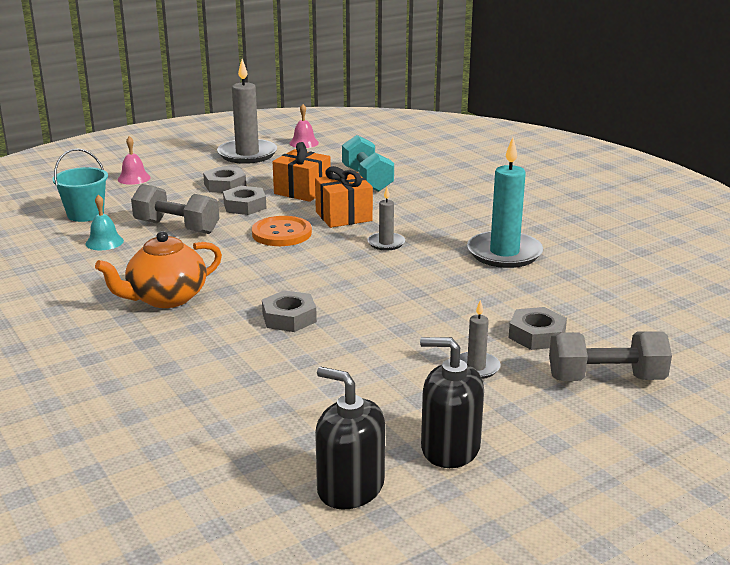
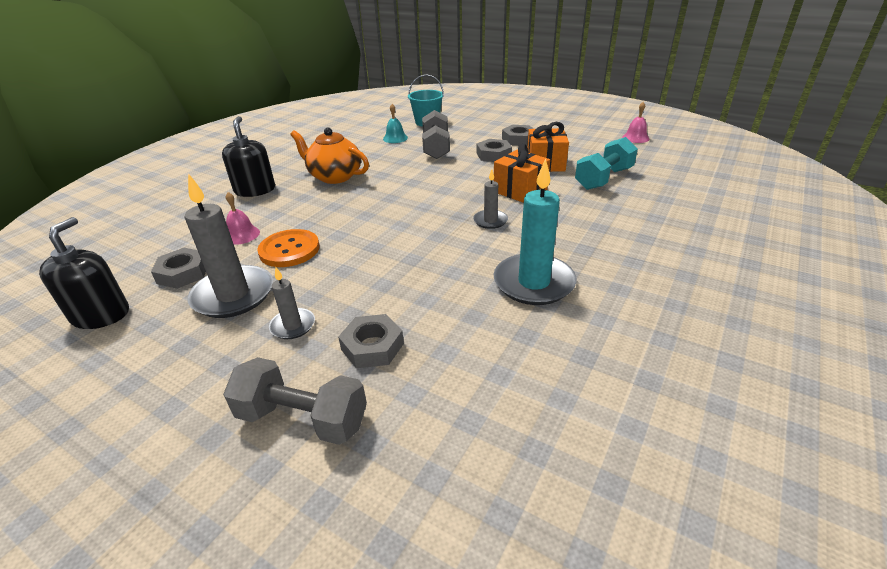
camera: 65 degrees right, 10 degrees up
pink bell [118,136,150,185] -> pink bell moved to [226,192,260,245]
grey candle [217,59,277,164] -> grey candle moved to [185,173,273,318]
orange button [252,216,312,246] -> orange button moved to [257,229,320,267]
grey nut [262,290,317,332] -> grey nut moved to [151,248,206,289]
black soap dispenser [420,337,484,468] -> black soap dispenser moved to [222,116,275,197]
grey dumbbell [549,331,672,381] -> grey dumbbell turned 45 degrees counterclockwise [223,357,367,445]

